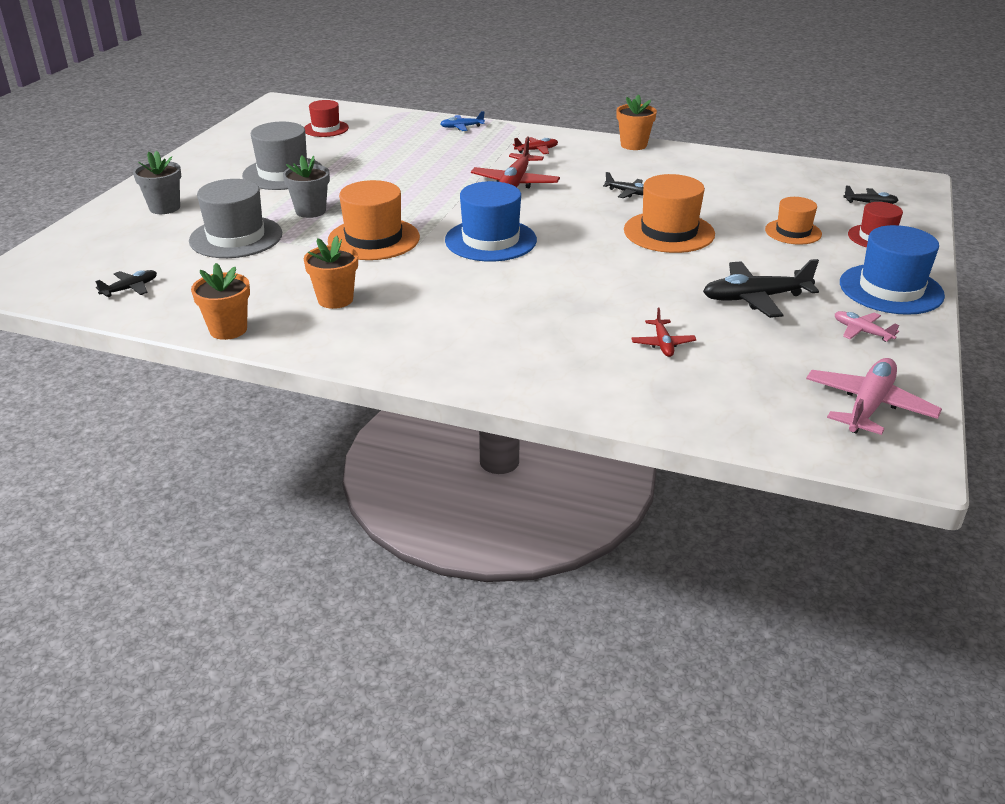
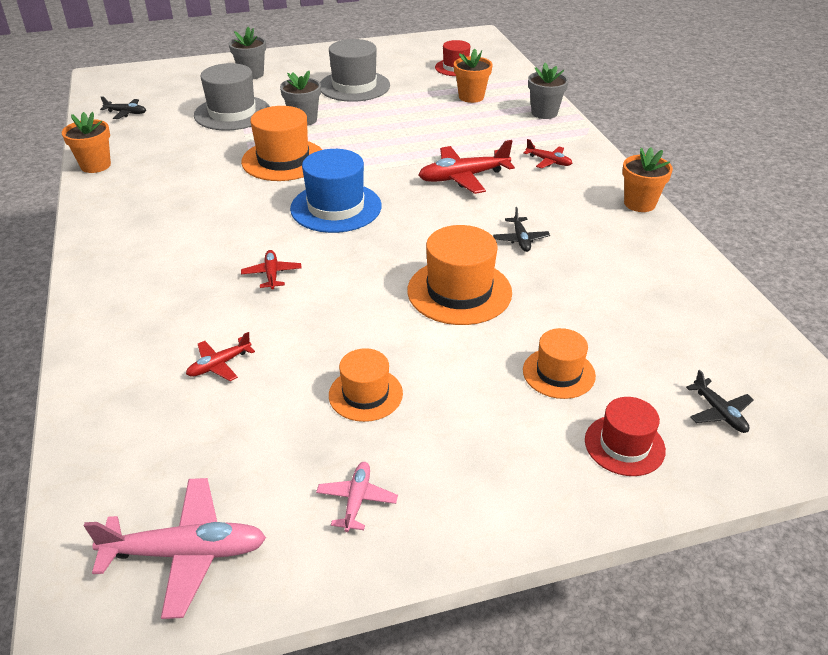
camera: 55 degrees right, 5 degrees up
orange flower pot [304,236,358,309] -> orange flower pot moved to [454,49,492,103]
blue plane [440,111,485,131] -> grey flower pot [528,63,569,119]
black plane [703,259,819,318] -> orange hat [329,348,403,422]
blue hat [840,225,945,315] -> none
none -> red plane [241,250,302,289]

